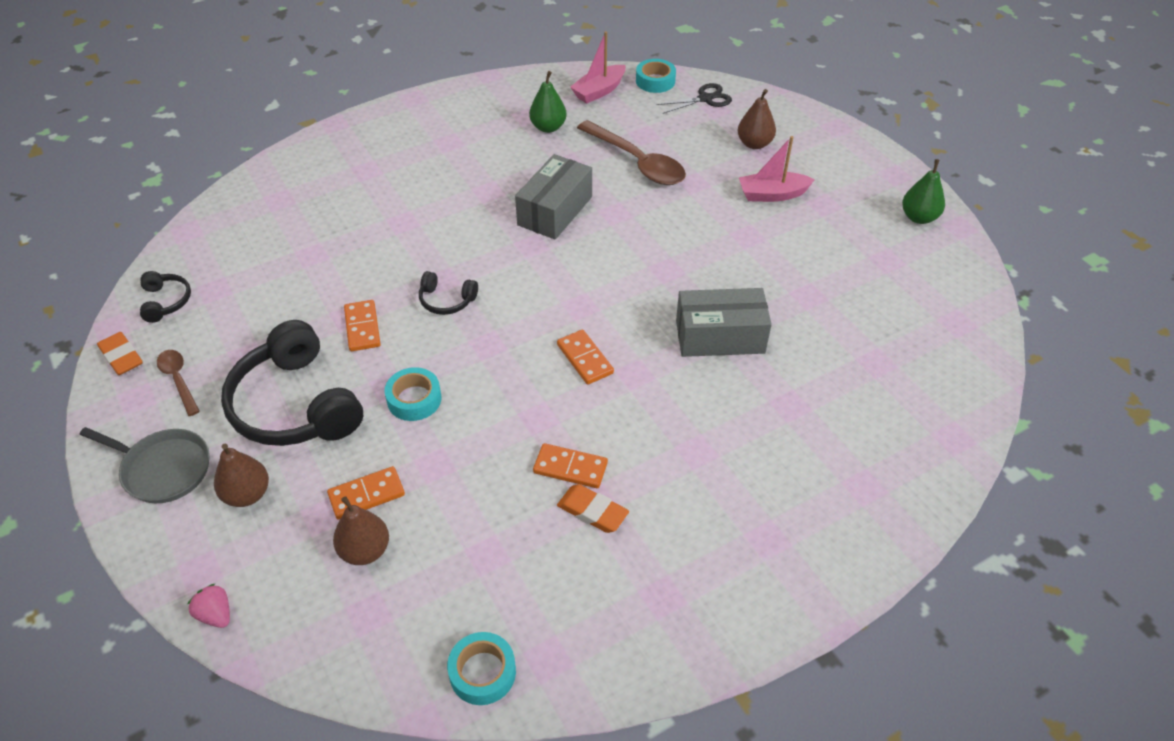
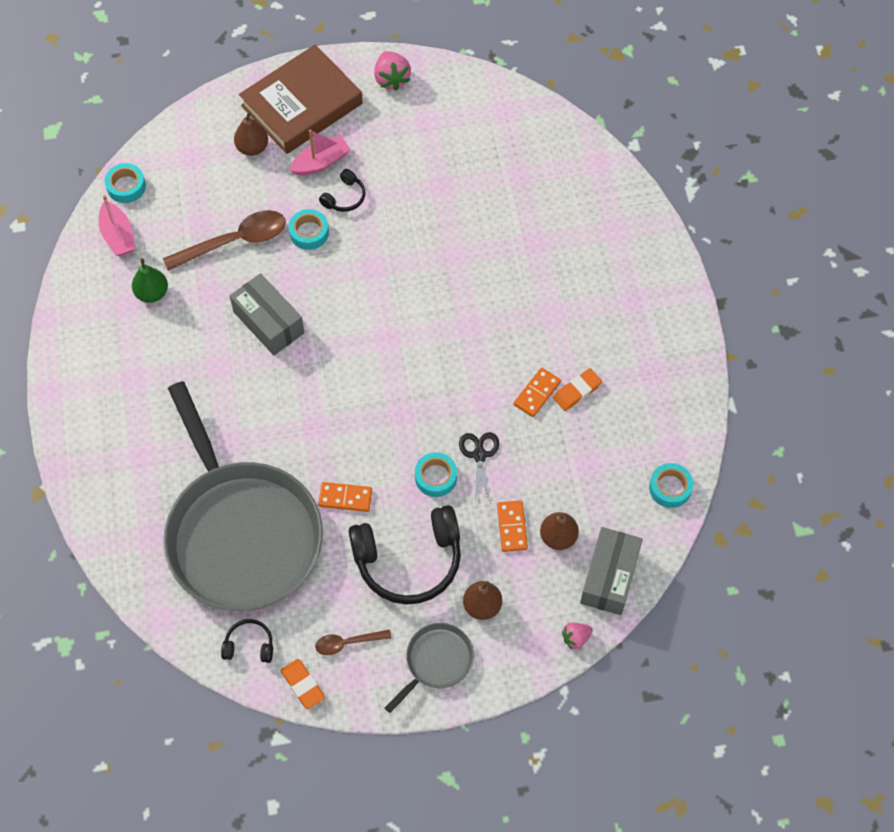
camera: 70 degrees left, 15 degrees up
orange eraser [97,332,143,375] -> orange eraser turned 75 degrees clockwise [281,659,325,709]
black headphones [419,271,478,315] -> black headphones moved to [319,169,365,212]
orange domino [557,330,614,385] -> none
black scissors [656,83,732,114] -> black scissors moved to [459,432,499,502]
grey box [676,288,772,357] -> grey box moved to [580,527,643,615]
pink boat [739,136,815,202] -> pink boat turned 135 degrees counterclockwise [290,130,350,176]
green pear [902,159,945,224] -> pink strawberry [374,51,411,91]
none -> grey pan [163,381,323,611]
none -> brown book [239,45,363,154]
none -> turquoise tape [289,209,329,250]

